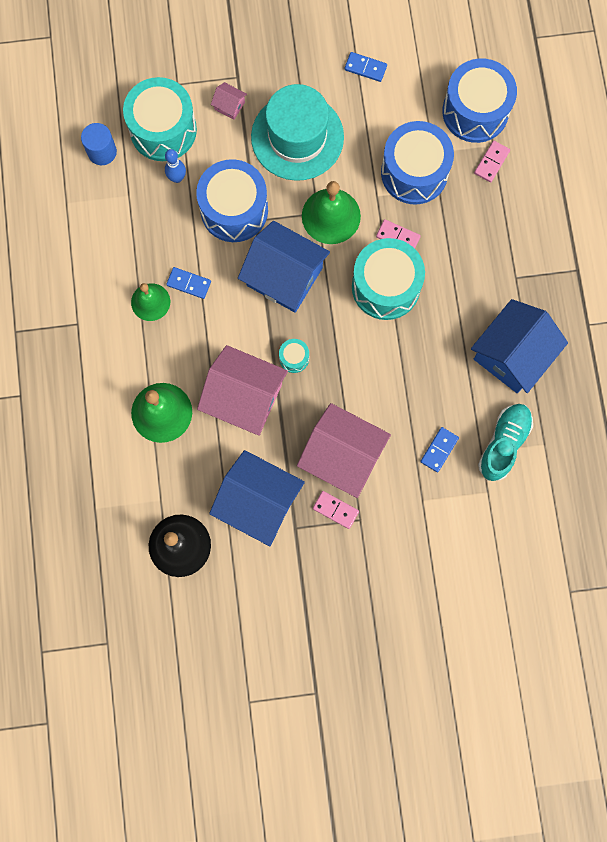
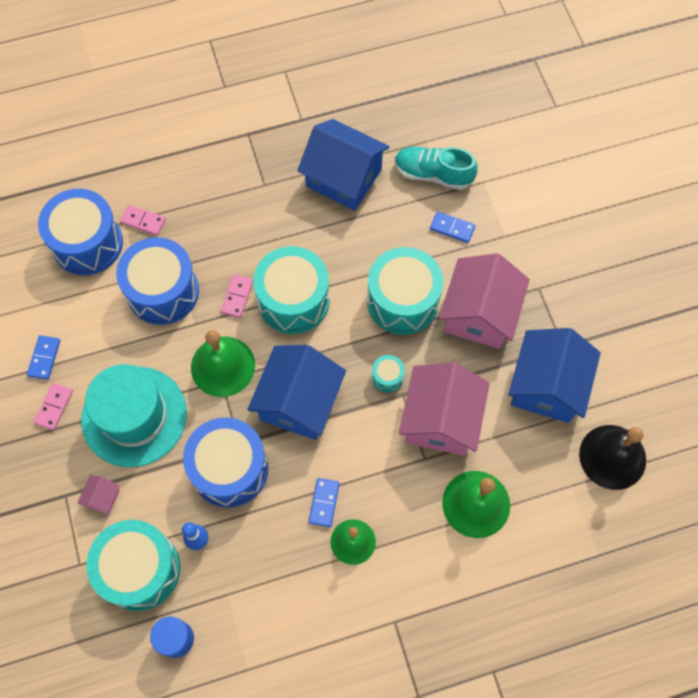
camera: 100 degrees left, 10 degrees down
pink domino [313,491,359,529] -> pink domino moved to [34,383,73,430]
none -> turquoise drum [367,247,443,335]

